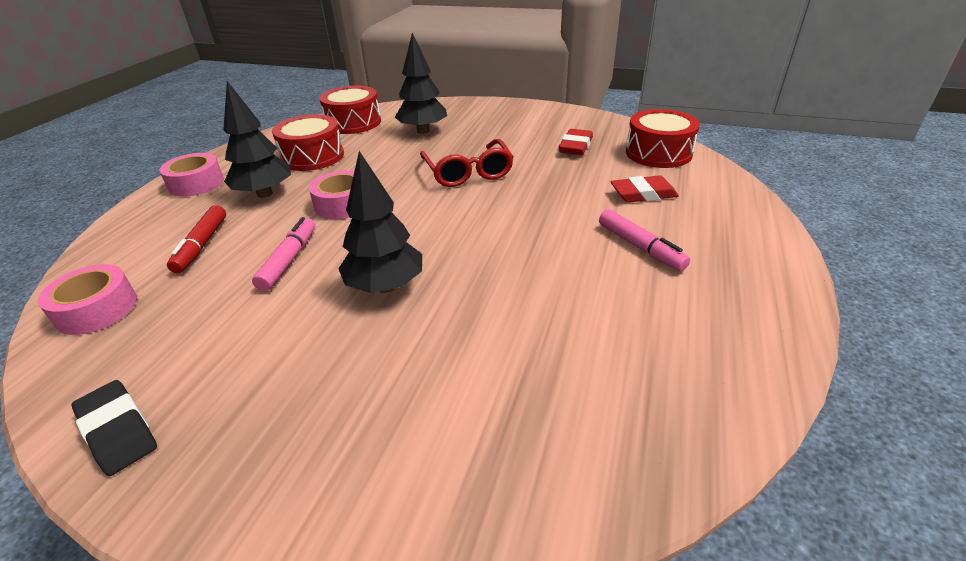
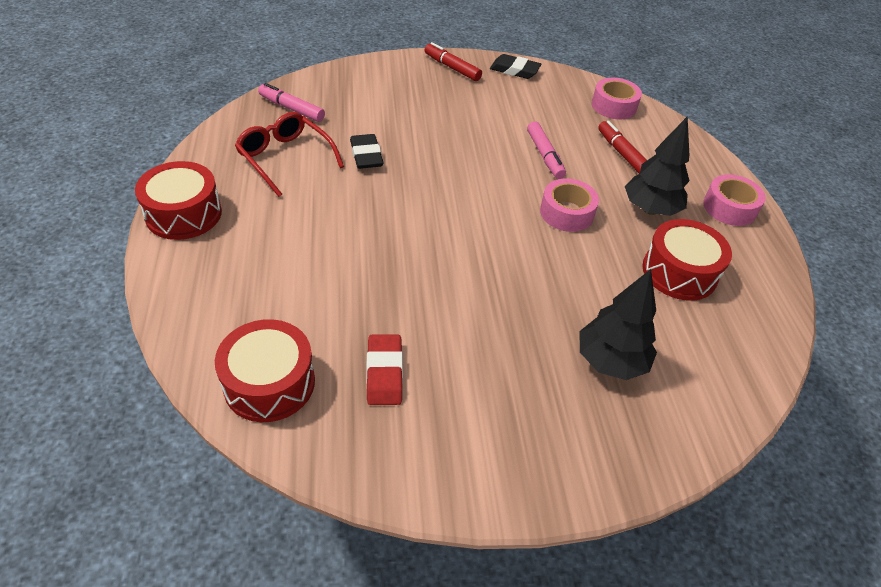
camera: 150 degrees right, 10 degrees up
red drum [319,86,381,134] -> red drum moved to [135,161,222,240]
black tree [338,151,422,293] -> none
red glasses [420,139,514,187] -> red glasses moved to [235,112,344,197]
pink marker [599,209,690,271] -> pink marker moved to [258,83,325,122]
red eraser [611,175,679,203] -> none
none -> black eraser [350,134,384,169]
none -> red marker [424,42,482,81]

